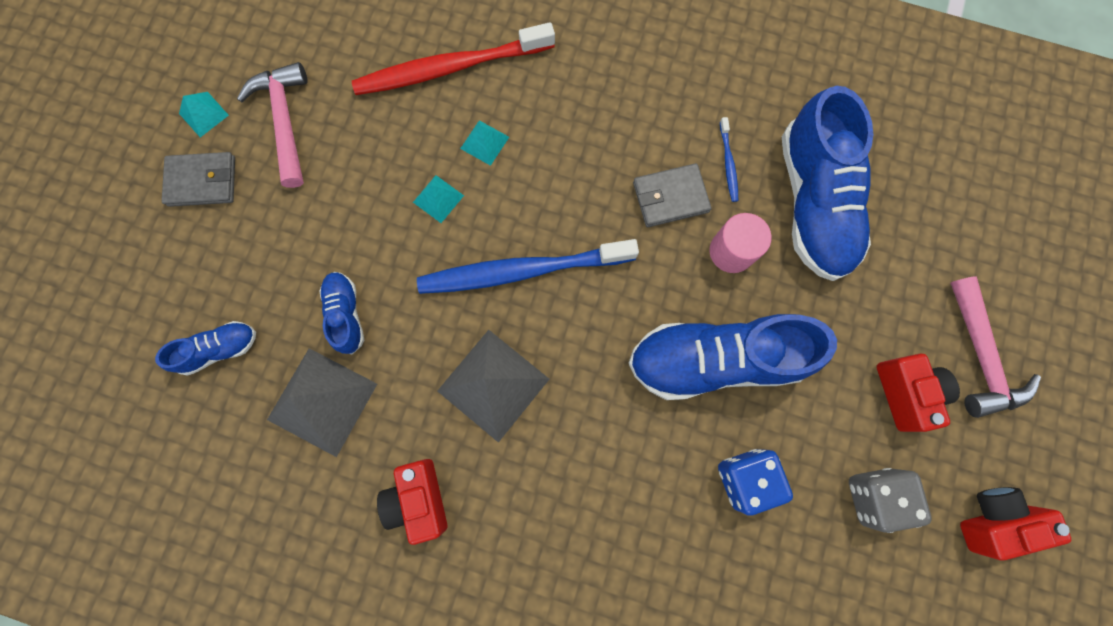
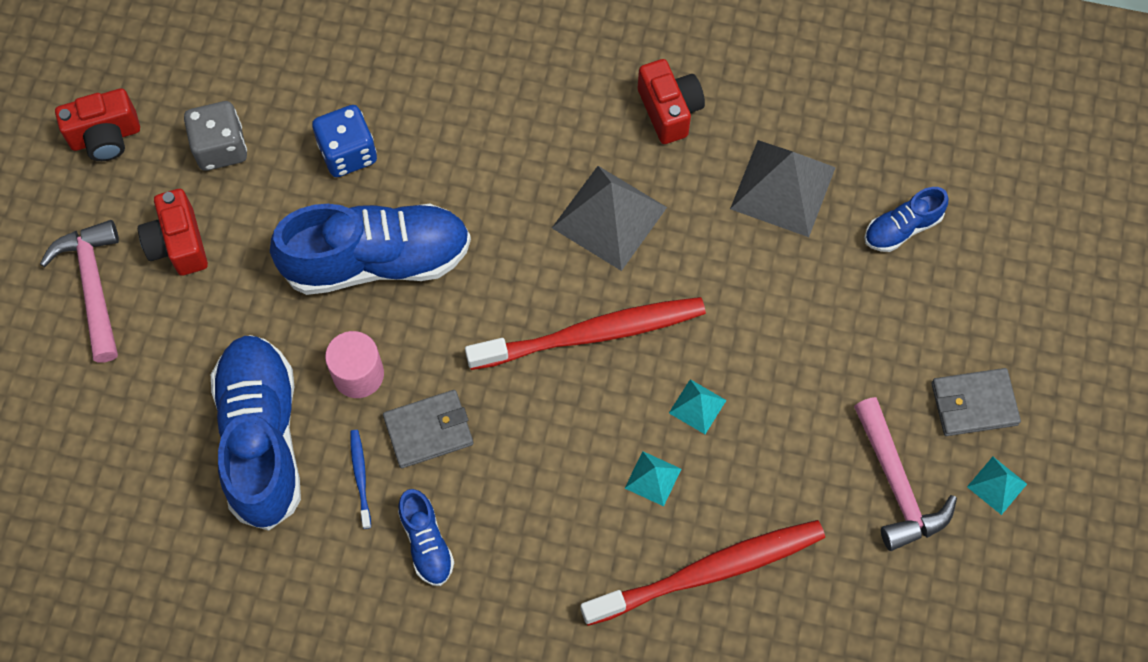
camera: 175 degrees right, 10 degrees down
blue shoe [319,272,364,354] -> blue shoe moved to [398,489,454,586]
blue toothbrush [417,239,639,294] -> red toothbrush [465,297,706,370]

